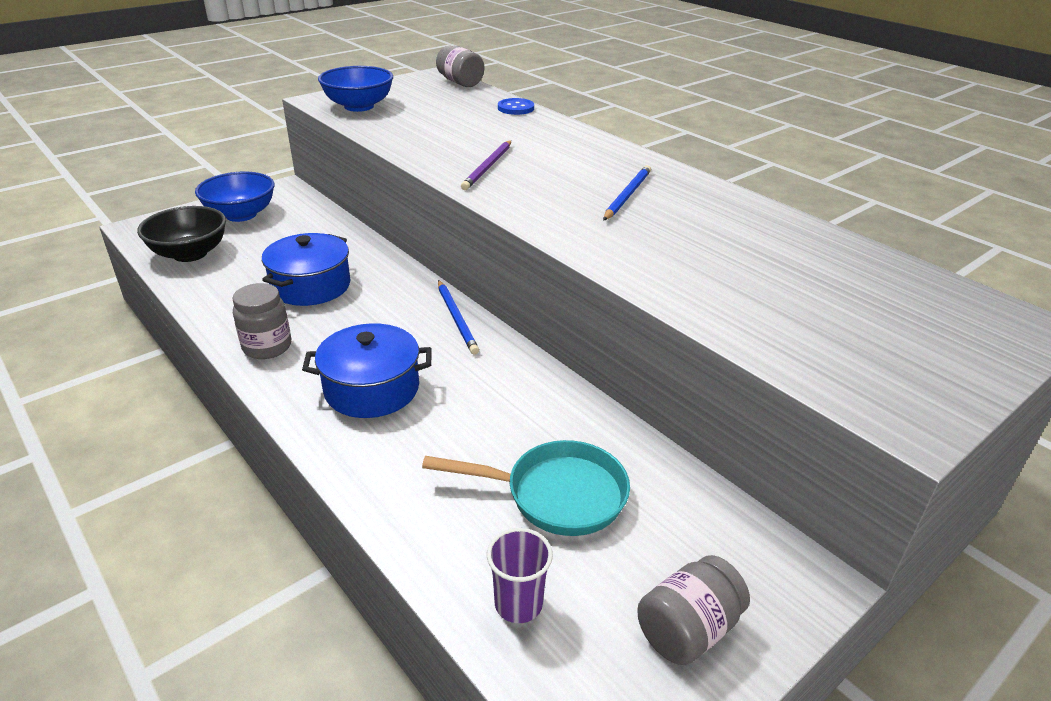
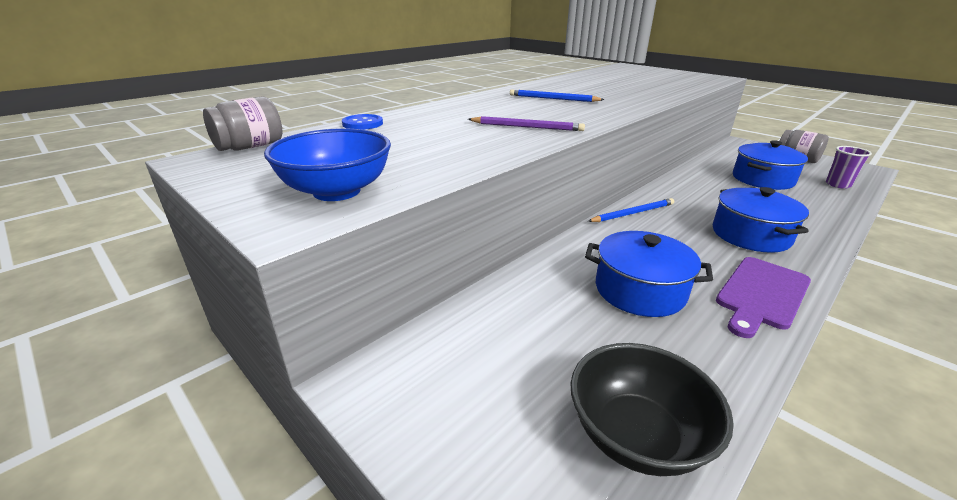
camera: 95 degrees left, 5 degrees down
blue bowl [195,172,275,222] -> none
grey jar [232,283,291,359] -> purple cutting board [716,257,811,338]
turquoise pan [422,440,630,536] -> blue pot [733,140,808,190]

